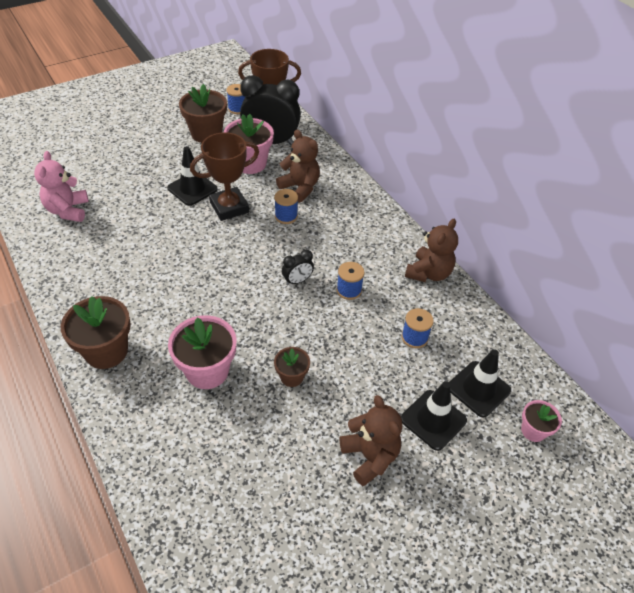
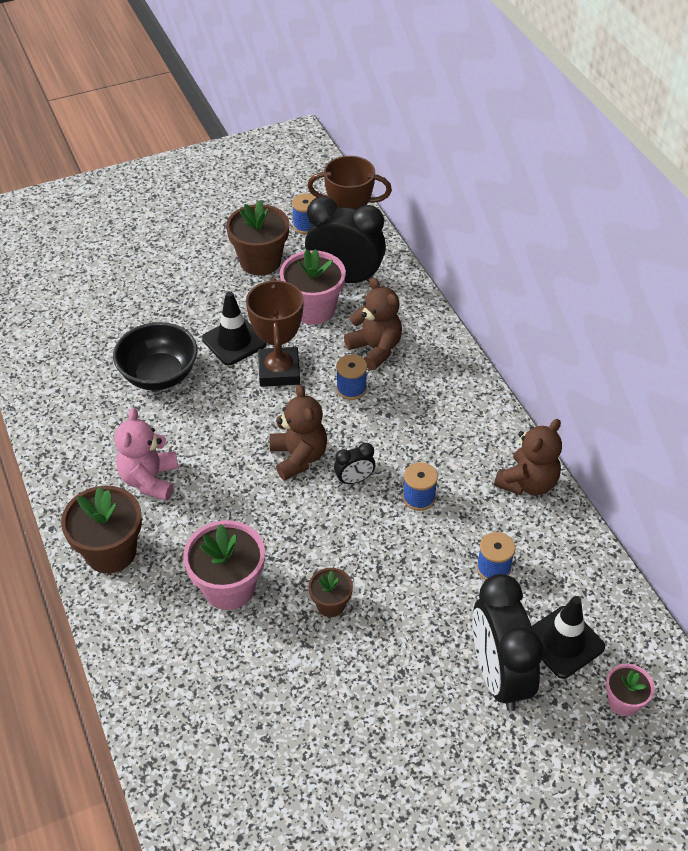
camera: 10 degrees right, 0 degrees up
pink teddy bear [34,151,89,222] -> pink teddy bear moved to [115,408,178,501]
brown trophy [190,132,259,221] -> brown trophy turned 75 degrees counterclockwise [246,278,304,387]
brown teddy bear [340,395,402,486] -> brown teddy bear moved to [270,385,327,481]
black traffic cone [401,381,467,451] -> black clock [472,574,543,711]
none -> black bowl [113,322,197,390]

